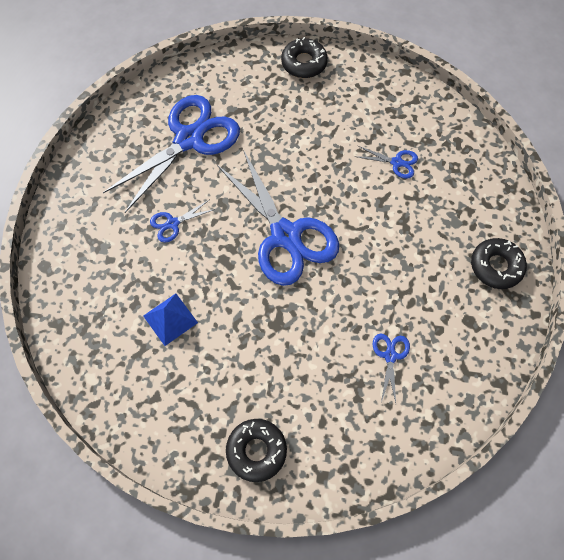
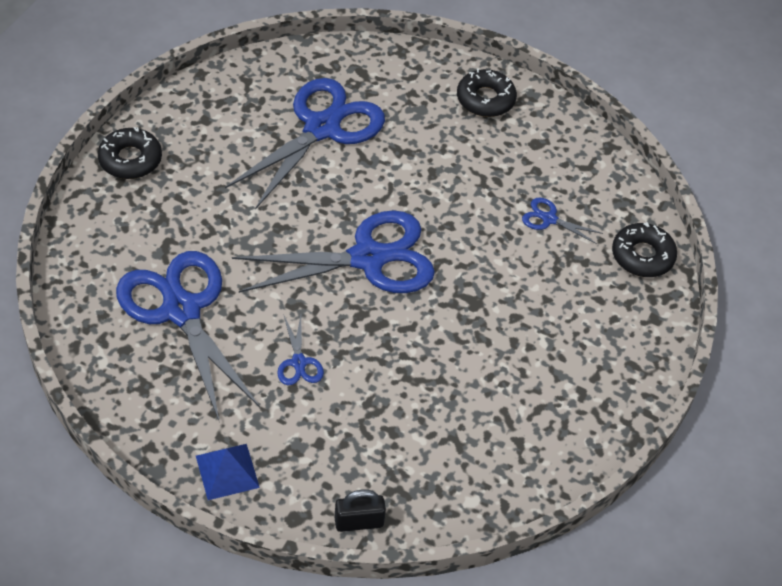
camera: 75 degrees left, 15 degrees down
blue pyramid [143,294,198,346] -> blue pyramid moved to [196,444,260,500]
black donut [226,419,287,482] -> black donut moved to [612,222,677,277]
blue scissors [354,146,418,179] -> blue scissors [225,78,385,210], size x2.38
none -> black padlock [334,490,386,532]

